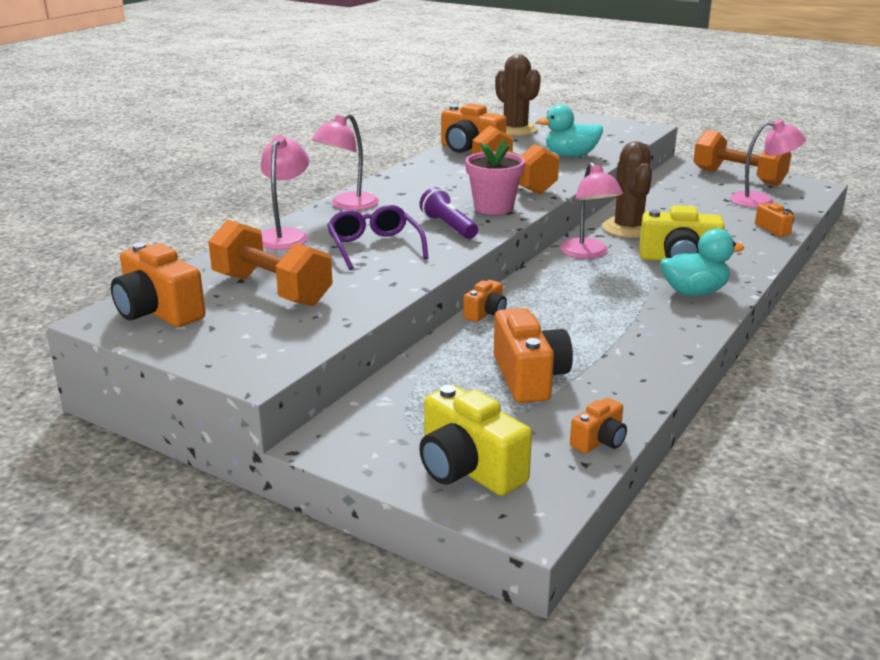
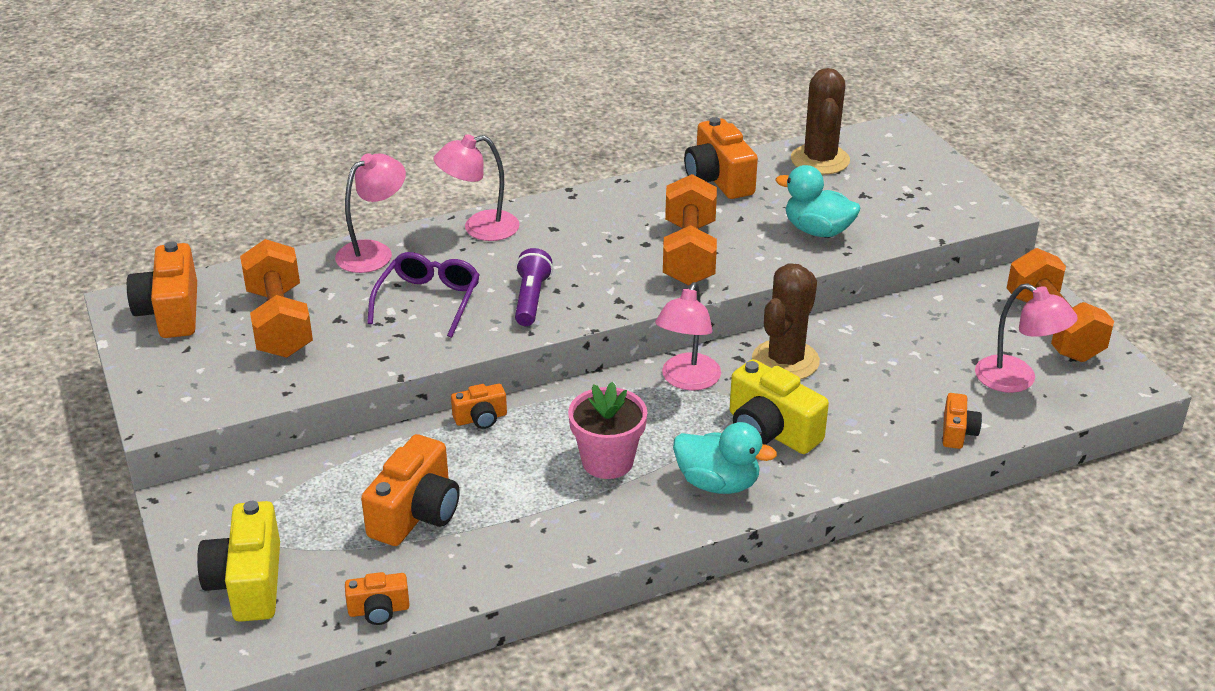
camera: 35 degrees right, 10 degrees up
pink flower pot [465,140,525,215] -> pink flower pot moved to [568,382,647,479]

